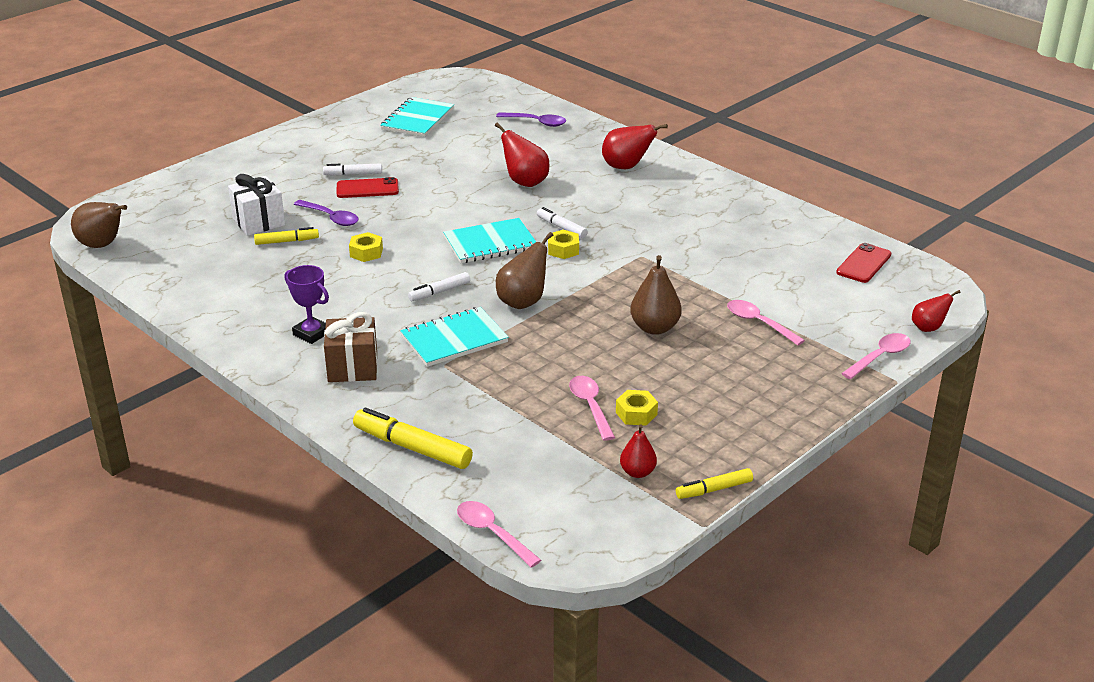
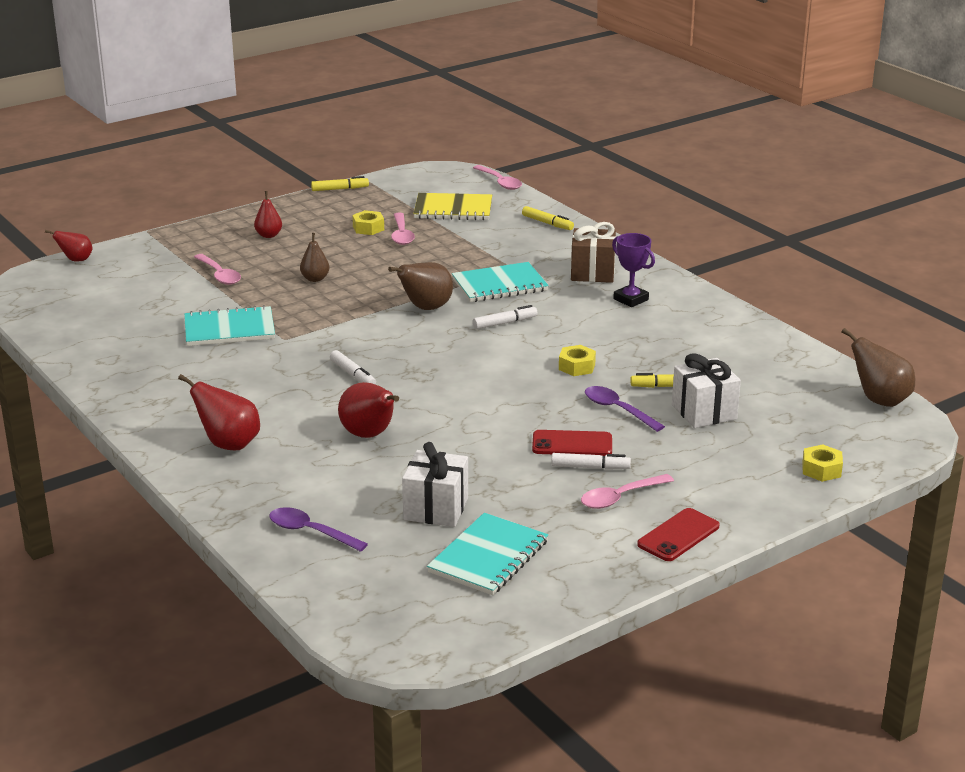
camera: 170 degrees left, 5 degrees down
yellow marker [353,408,473,469] -> yellow marker [522,206,574,230], size x0.59
turquoise notebook [443,218,536,263] -> turquoise notebook moved to [184,305,275,346]
yellow nut [548,230,579,259] -> yellow nut moved to [802,444,843,482]
red pear [620,424,657,478] -> red pear moved to [254,191,282,238]
brown pear [630,255,682,335] -> brown pear [300,233,330,282], size x0.63
red phone [836,243,891,283] -> red phone moved to [637,508,720,561]
pink spoon [841,333,911,379] -> pink spoon moved to [581,474,674,509]
none -> white gift [402,442,468,527]
none -> yellow notebook [413,193,492,220]

